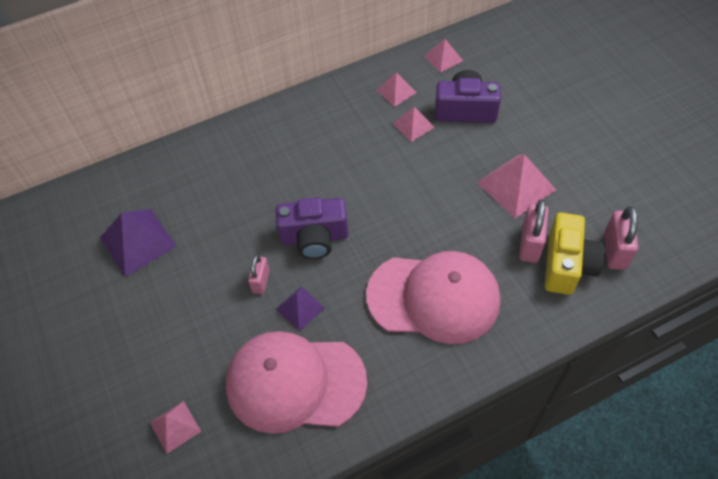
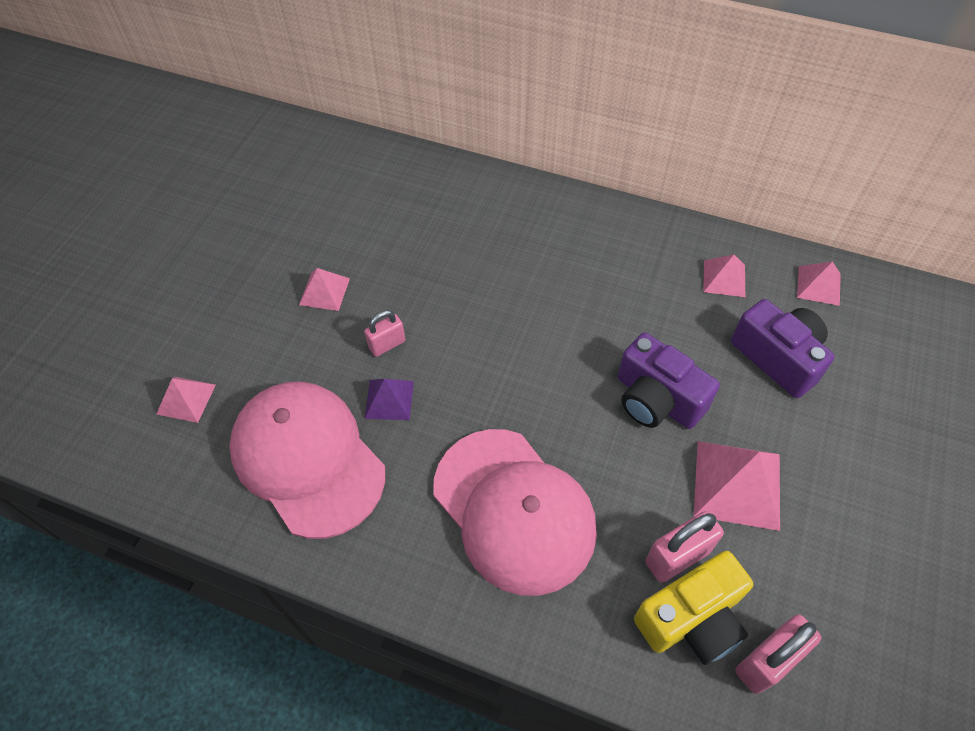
camera: 45 degrees right, 0 degrees up
purple pyramid [100,209,177,277] -> none
purple camera [275,198,349,259] -> purple camera moved to [618,332,720,429]
pink pyramid [393,107,435,142] -> pink pyramid moved to [299,268,350,311]

